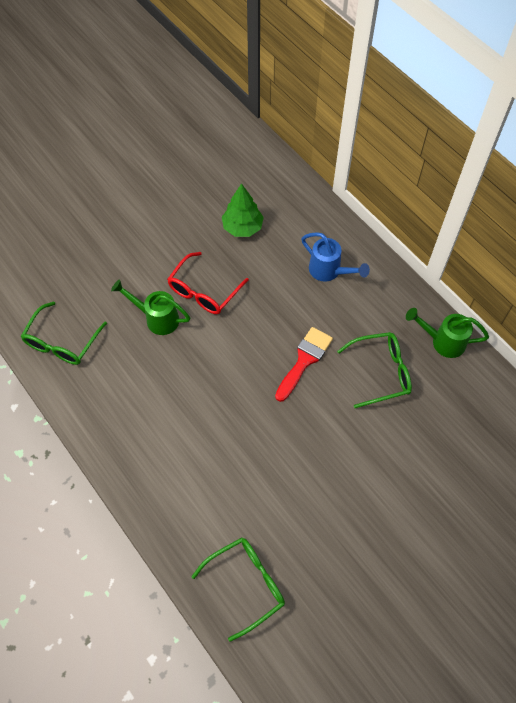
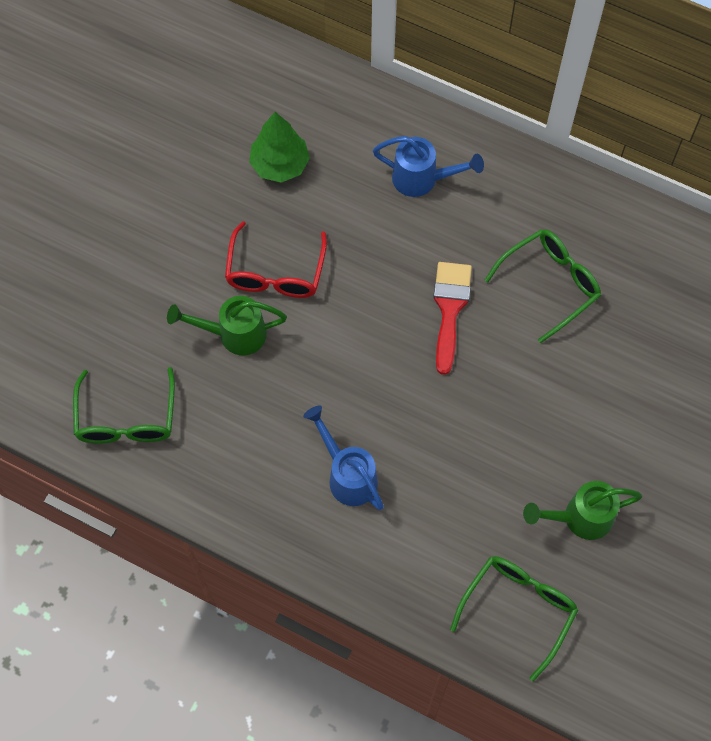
camera: 25 degrees left, 5 degrees up
green watering can [406,308,489,358] -> green watering can moved to [523,481,642,540]
none -> blue watering can [303,406,384,510]

